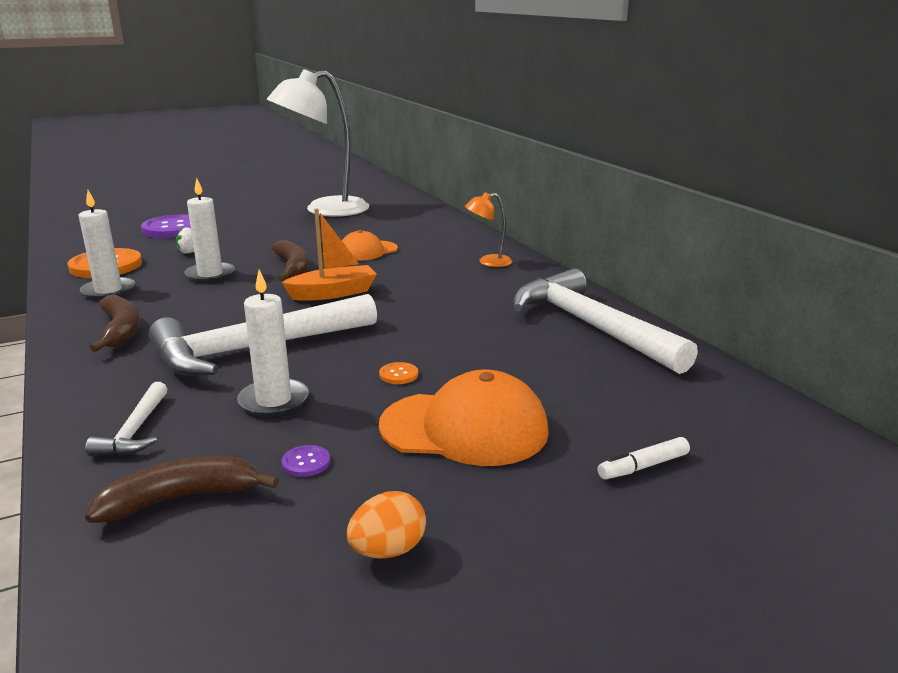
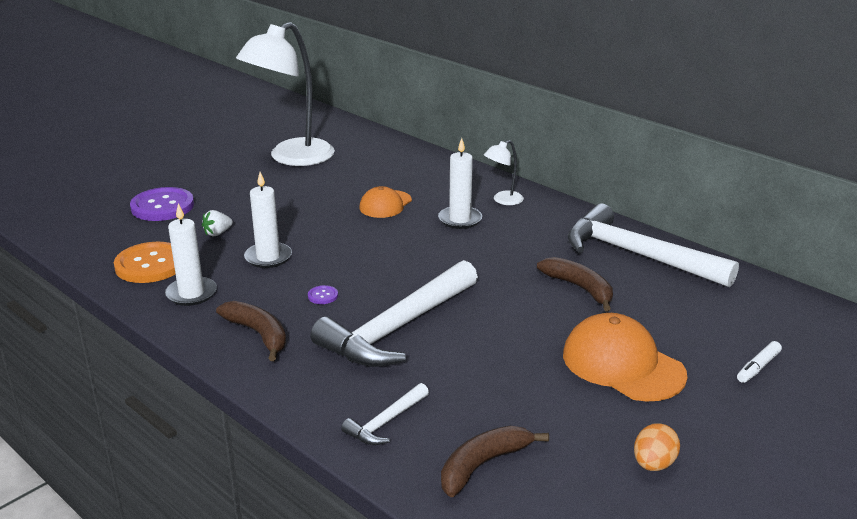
camera: 20 degrees left, 5 degrees up
white hammer [86,382,167,456] -> white hammer turned 60 degrees clockwise [341,383,429,445]
white candle [237,270,309,417] -> white candle moved to [438,138,482,229]
brown banana [271,240,309,281] -> brown banana moved to [537,257,613,311]
purple button [281,445,330,477] -> purple button moved to [308,285,338,304]
orange boat [282,208,377,301] -> none
orange button [379,362,418,384] -> none
orange cap [379,370,549,466] -> orange cap turned 120 degrees counterclockwise [563,313,688,402]
orange lamp [465,192,512,267] -> white lamp [484,140,524,205]

